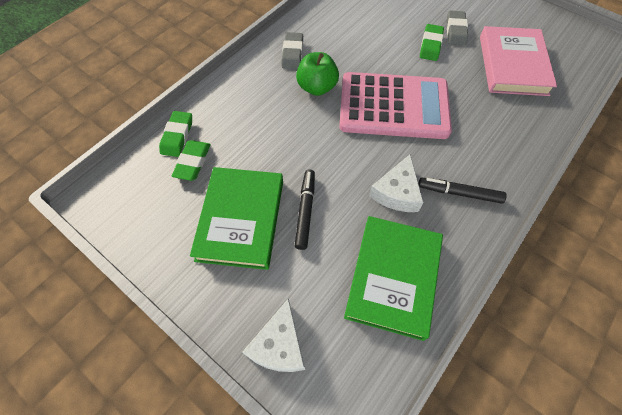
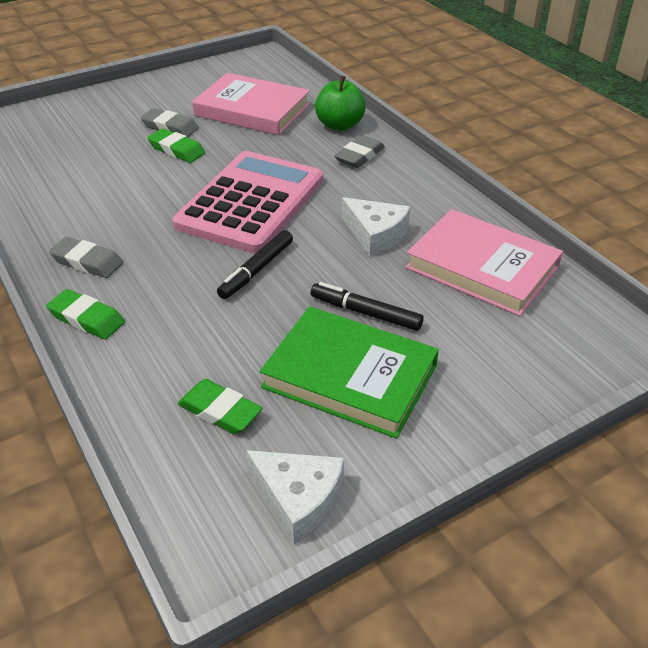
camera: 70 degrees left, 20 degrees down
green eraser [159,111,192,157] -> green eraser moved to [46,289,125,339]
white cheese [242,298,305,372] -> white cheese moved to [246,450,344,545]
green apple [296,52,339,96] -> green apple moved to [315,75,366,131]
green book [344,216,443,341] -> pink book [406,209,563,316]
black marker [418,178,507,204] -> black marker moved to [217,230,293,299]
none -> grey eraser [334,135,385,168]

